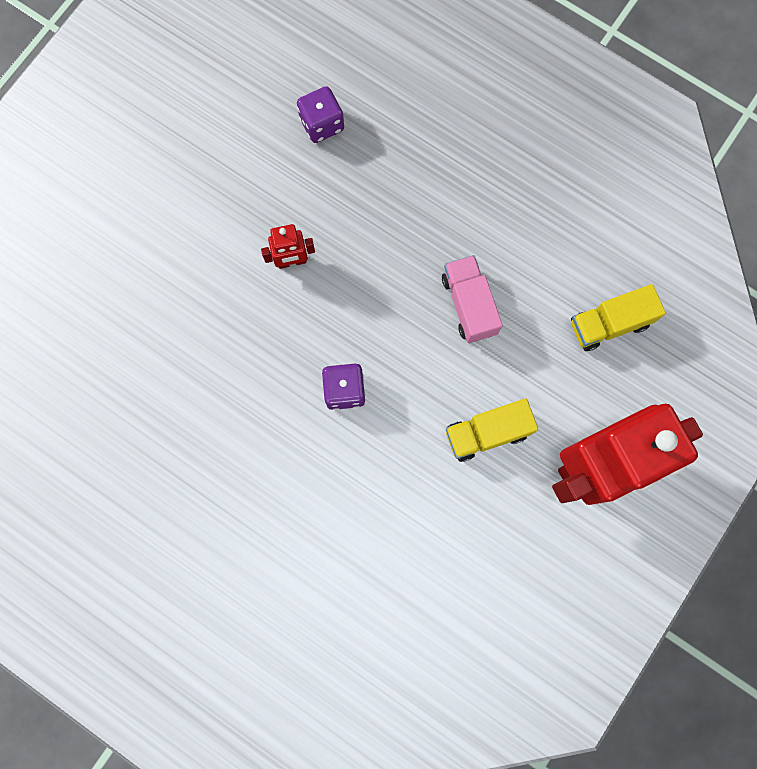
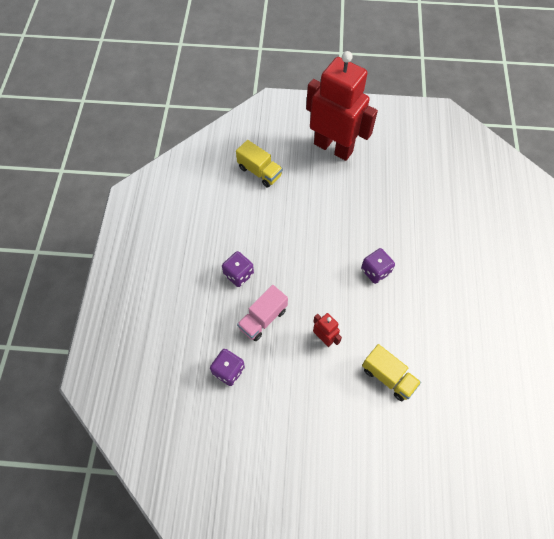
camera: 120 degrees left, 15 degrees down
pink truck [442,255,503,343] -> pink truck moved to [237,285,288,341]
yellow truck [446,398,538,462] -> yellow truck moved to [362,344,421,401]
none -> purple dice [222,251,254,287]

